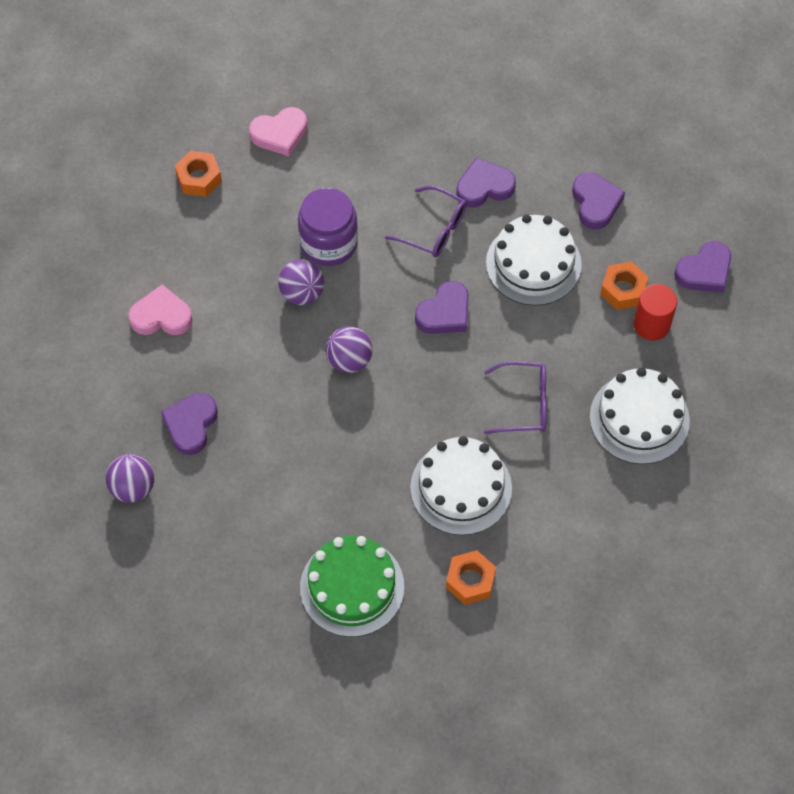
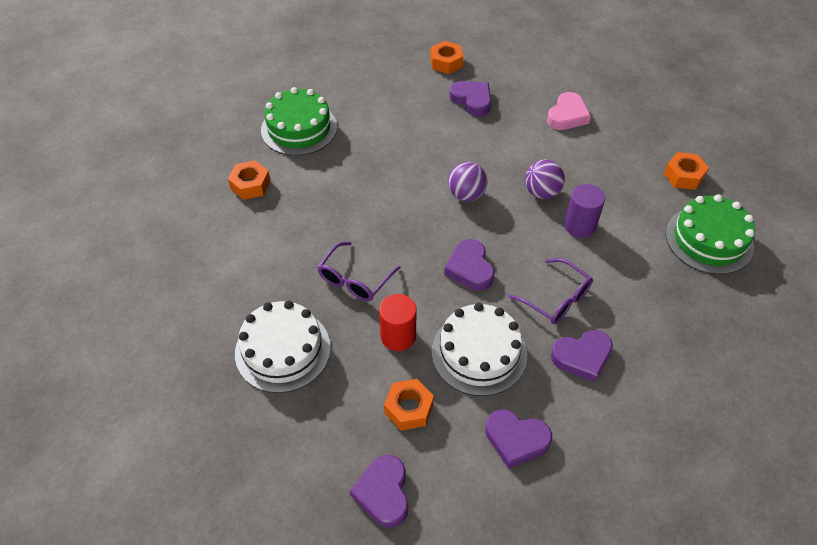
camera: 120 degrees right, 10 degrees down
purple ball [105,454,154,503] -> orange nut [430,41,463,74]
pink heart [249,107,307,156] -> green cake [666,194,755,274]
purple jar [298,188,358,266] -> purple cylinder [564,184,605,238]
purple glasses [385,186,467,257] -> purple glasses turned 105 degrees counterclockwise [508,258,593,324]
white cake [410,436,512,535] -> none
purple heart [456,157,516,208] -> purple heart turned 60 degrees clockwise [551,330,613,382]
red cylinder [634,284,677,341] -> red cylinder moved to [379,294,417,351]

